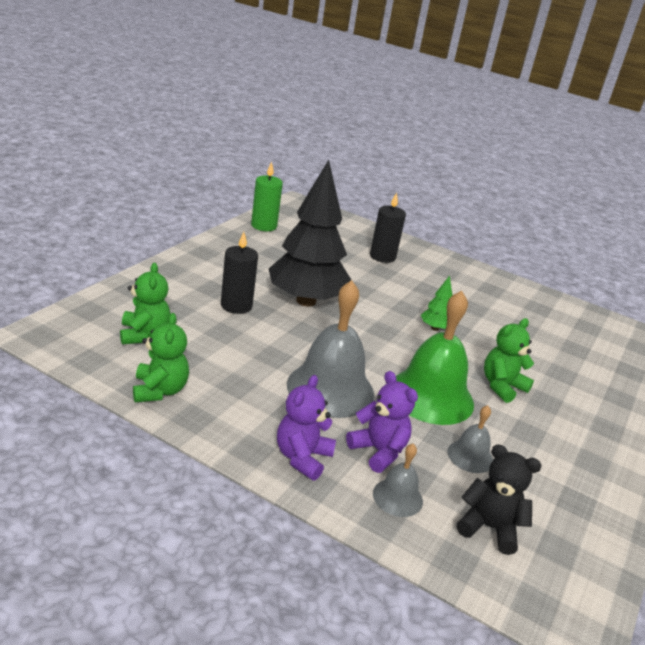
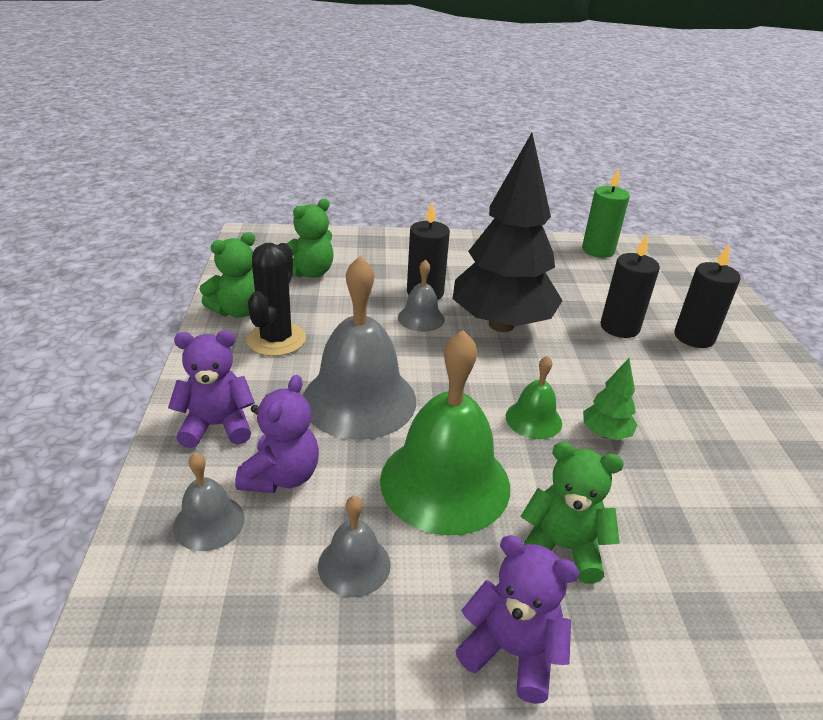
camera: 60 degrees right, 5 degrees up
black teddy bear [456,444,542,555] -> none
none -> black cactus [246,243,306,356]
none -> grey bell [398,259,445,332]
none -> purple teddy bear [455,535,580,704]
none -> green bell [506,356,562,439]
none -> black candle [600,235,660,338]

